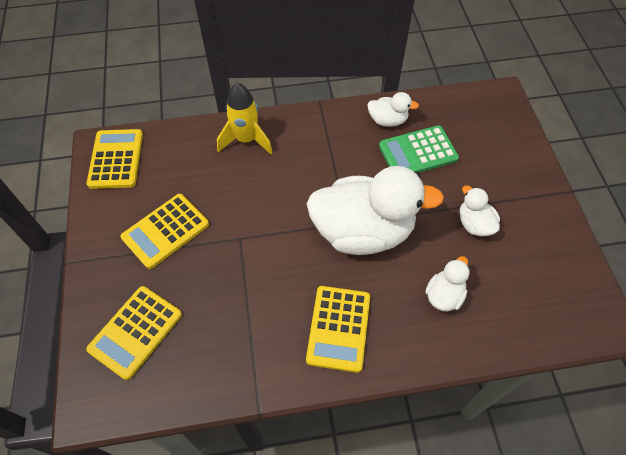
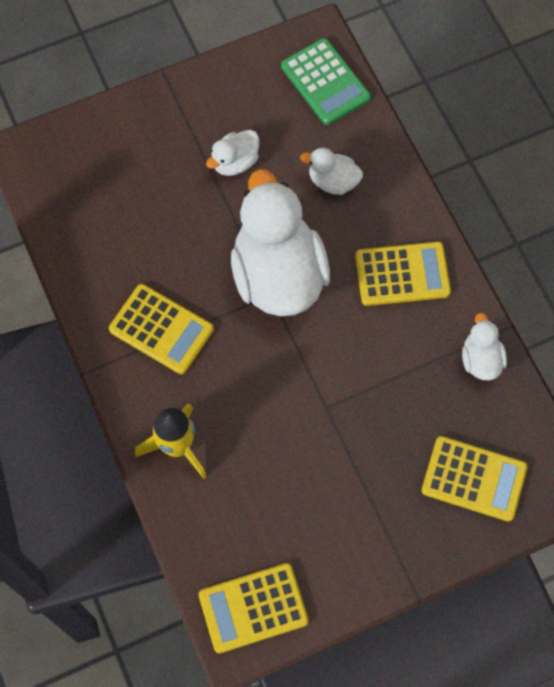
camera: 105 degrees left, 10 degrees up
yellow calculator [121,194,209,269] -> yellow calculator moved to [109,284,214,374]
white duck [367,92,419,127] -> white duck moved to [462,313,507,381]
green calculator [379,125,459,173] -> green calculator moved to [281,38,371,125]

